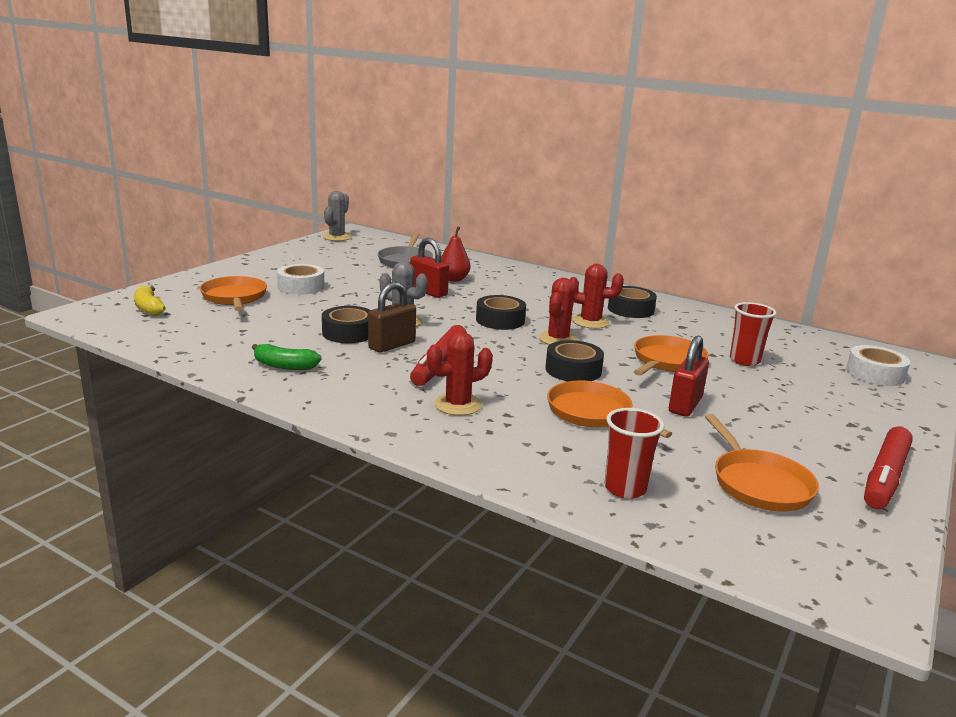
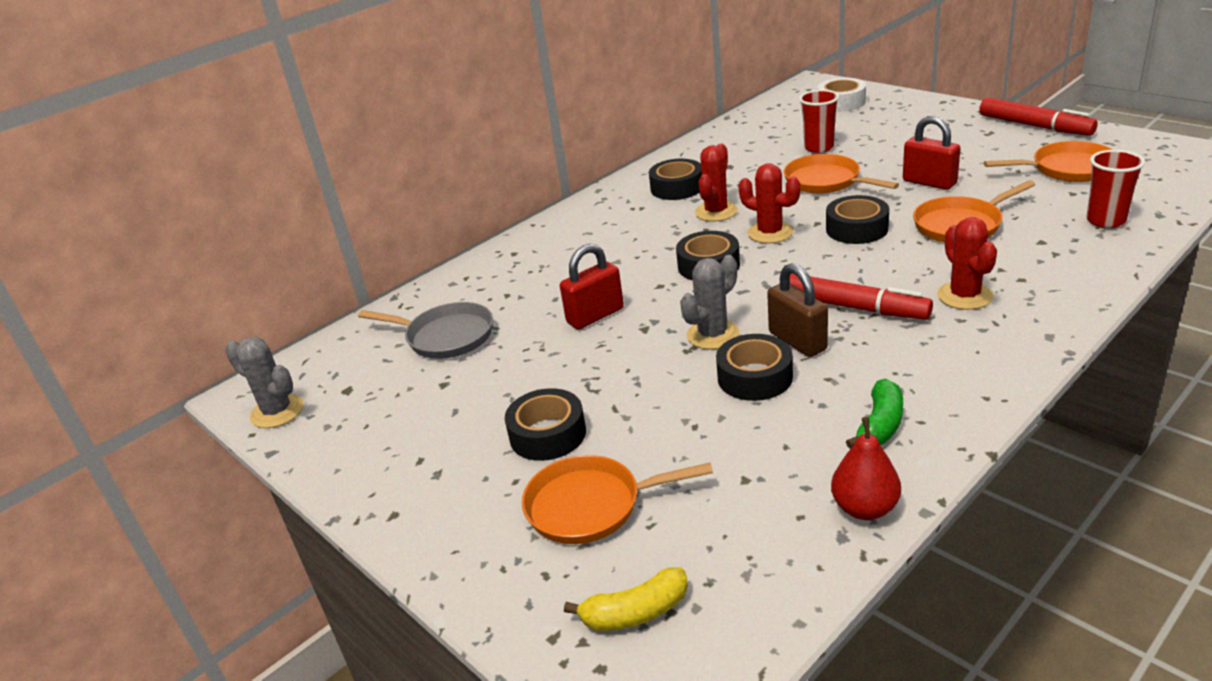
camera: 70 degrees left, 10 degrees up
white tape [277,264,325,295] -> black tape [505,388,586,461]
red pear [441,226,470,282] -> red pear moved to [831,417,901,520]

